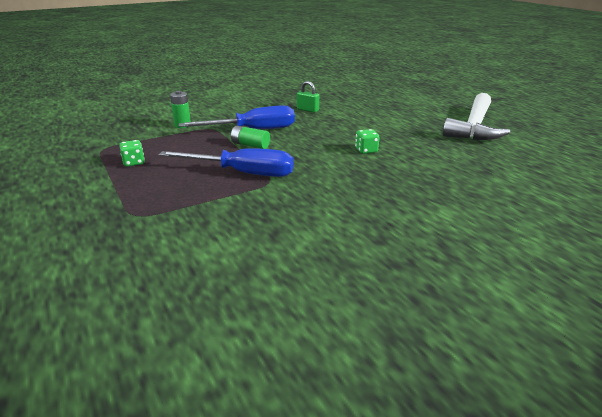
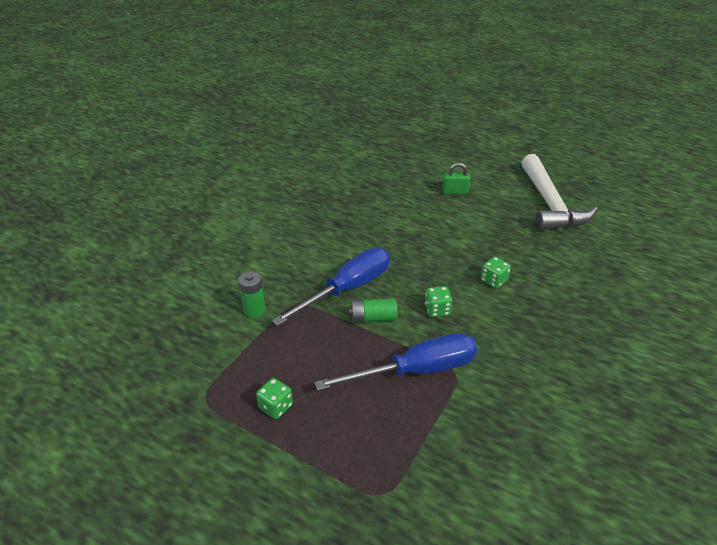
camera: 30 degrees left, 10 degrees up
green padlock [297,81,319,112] -> green padlock moved to [443,163,471,194]
none -> green dice [425,286,453,317]

